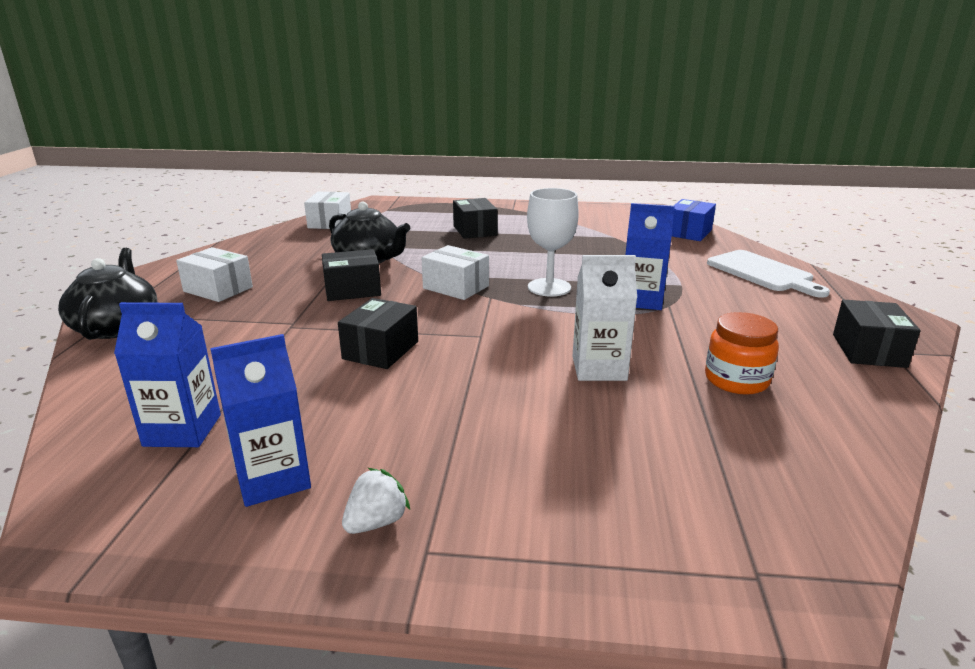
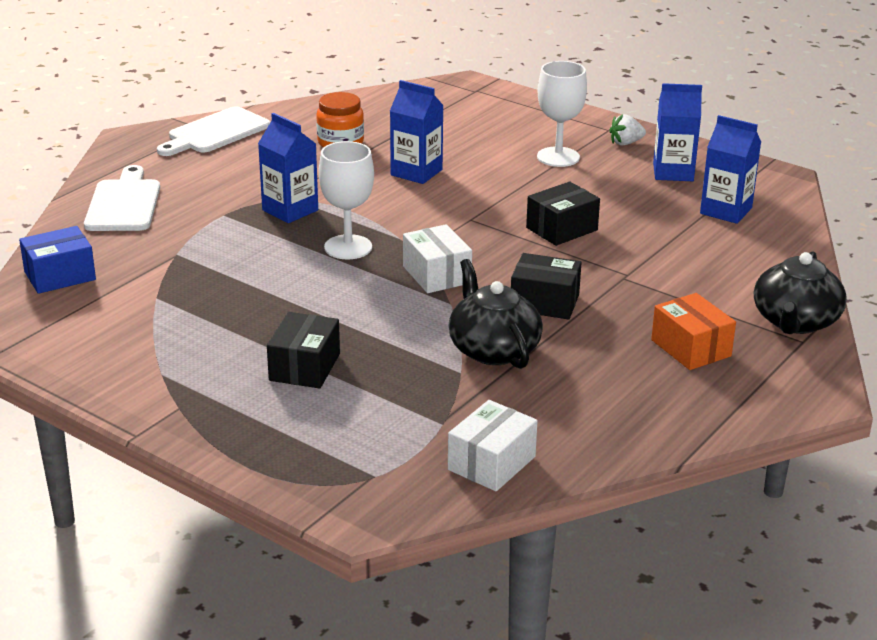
camera: 150 degrees left, 5 degrees up
white box [176,247,253,302] -> orange box [651,293,736,370]
white carton [572,255,637,381] -> blue carton [390,80,444,184]
black box [833,300,921,368] -> white cutting board [157,106,270,156]
none -> white goblet [537,61,587,167]

